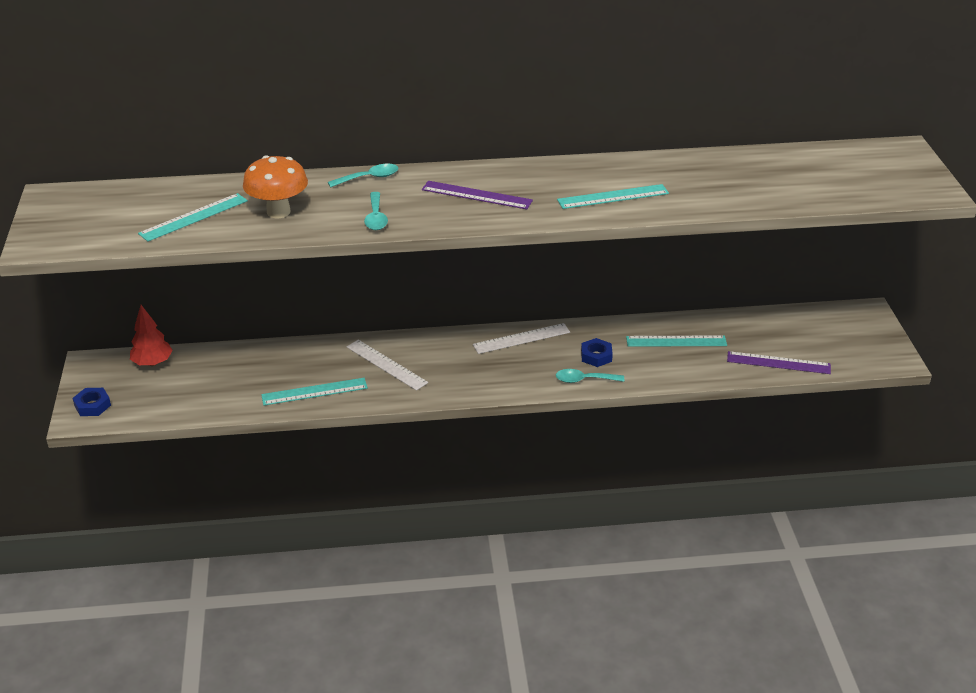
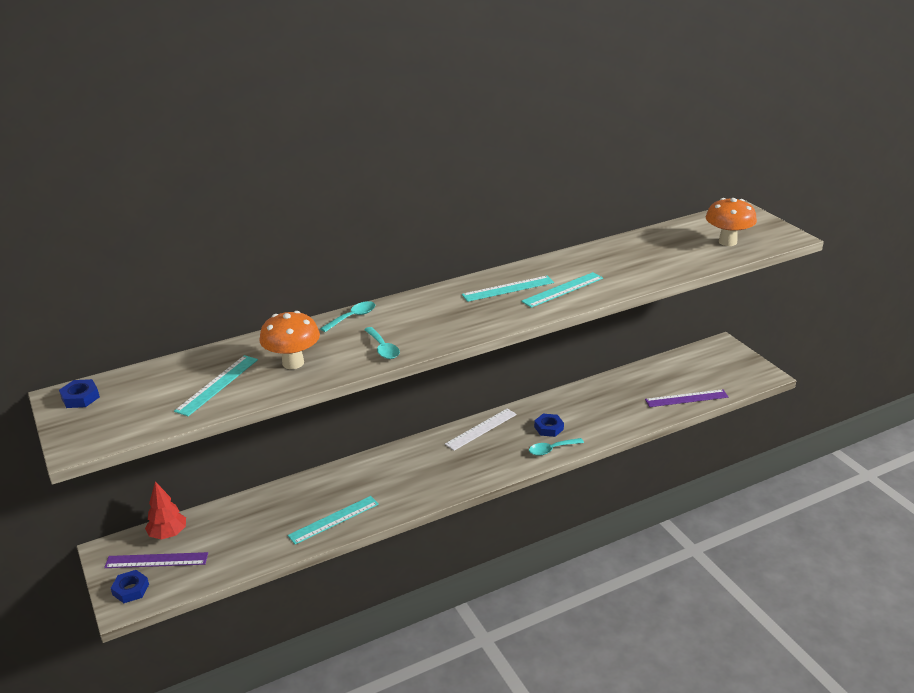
camera: 20 degrees left, 5 degrees down
white ruler [347,340,428,391] -> none
purple ruler [422,181,533,209] -> purple ruler moved to [104,552,208,568]
turquoise ruler [626,335,727,347] -> turquoise ruler moved to [462,275,554,302]
none -> blue nut [59,379,100,408]
none -> orange mushroom [706,198,757,246]

